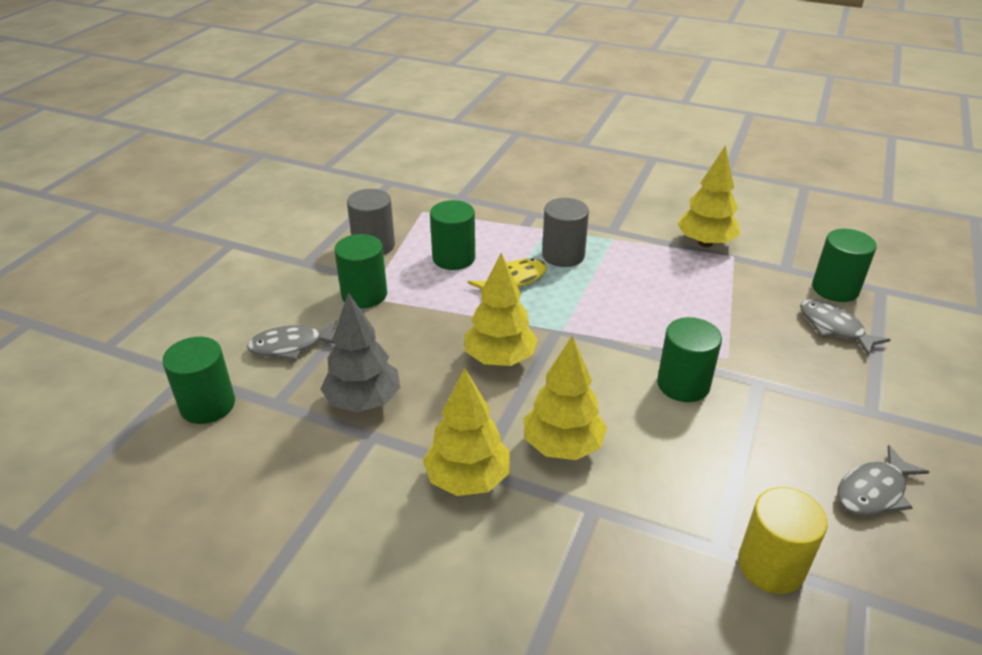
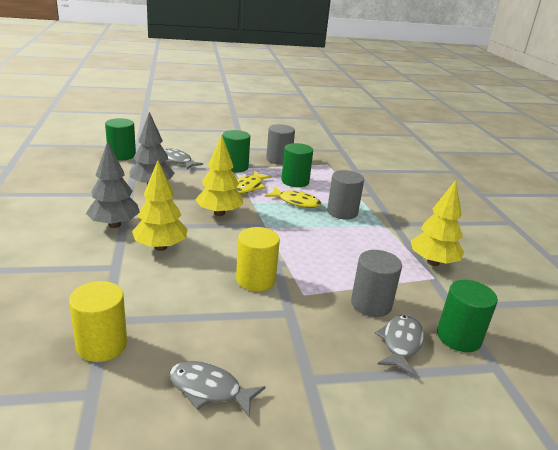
camera: 55 degrees right, 10 degrees down
yellow tree [423,368,509,496] -> grey tree [86,141,140,228]
green cylinder [657,317,722,402] -> yellow cylinder [236,227,280,291]
none -> yellow fish [236,171,272,193]
none -> grey cylinder [351,250,402,317]

